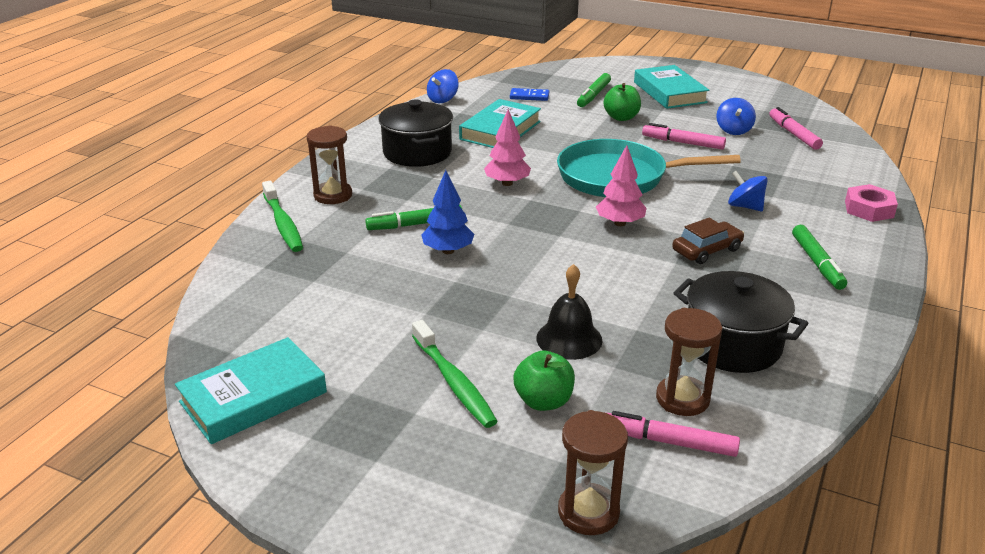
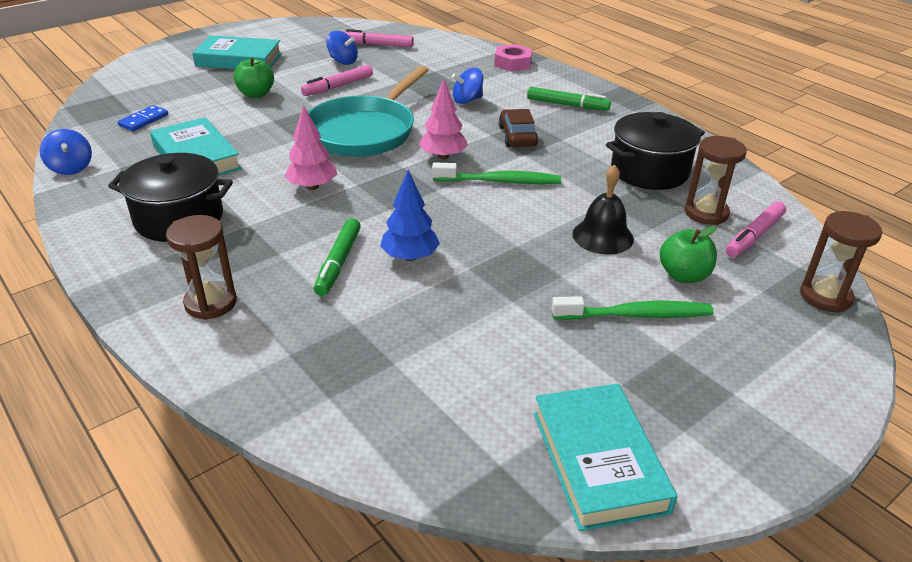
camera: 65 degrees left, 5 degrees up
green toothbrush [262,181,303,252] -> green toothbrush moved to [432,162,561,184]
green marker [577,73,611,107] -> none

